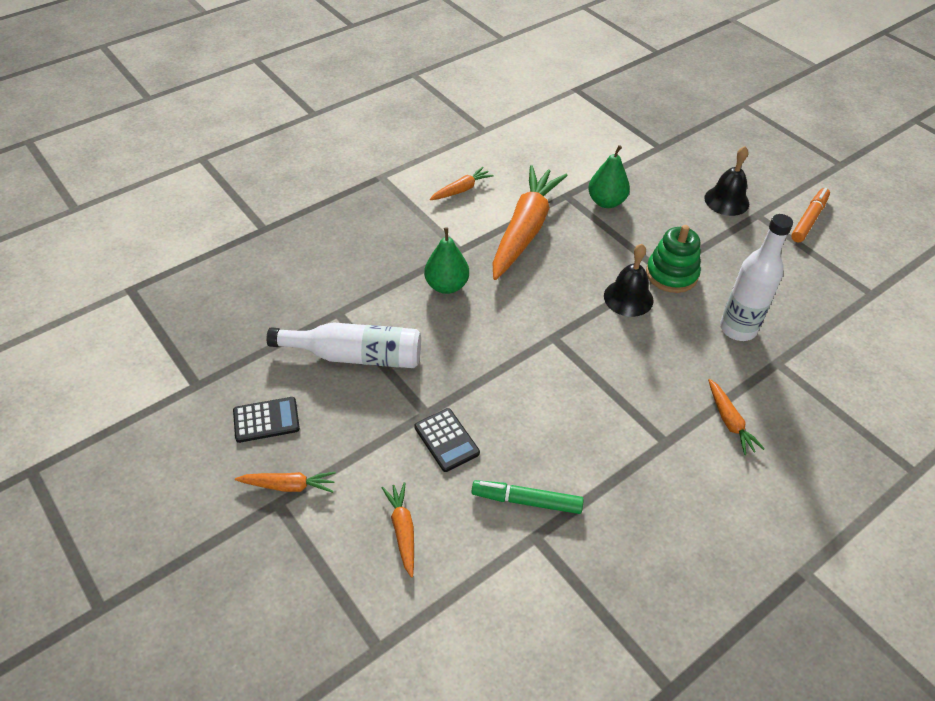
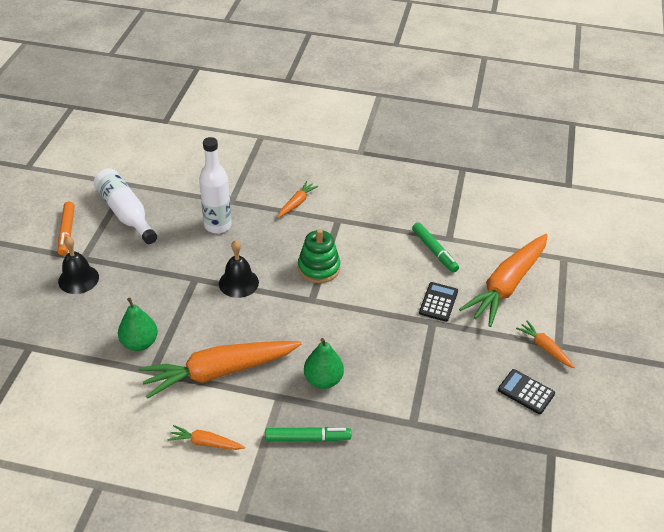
camera: 130 degrees left, 5 degrees down
white bottle [266,322,421,368] -> white bottle moved to [94,169,157,244]
orange carrot [382,482,414,578] -> orange carrot [459,234,548,327], size x2.22
green stacking toy [646,225,701,293] -> green stacking toy moved to [298,229,340,283]
orange marker [791,188,830,242] -> orange marker turned 90 degrees counterclockwise [58,202,75,255]
none -> green marker [265,427,351,442]

